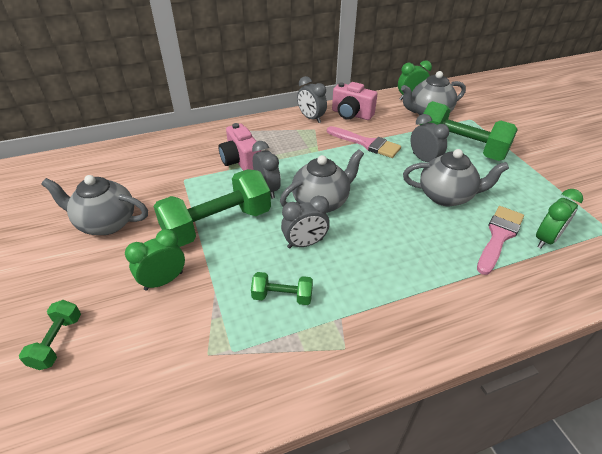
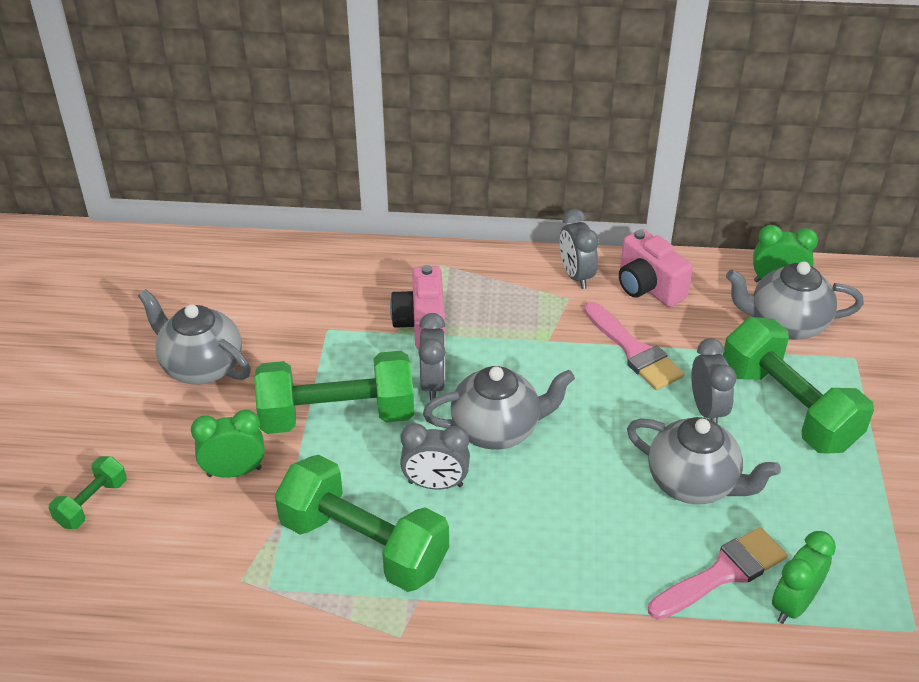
camera: 25 degrees right, 0 degrees up
green dumbbell [251,272,313,305] -> green dumbbell [275,454,449,592], size x2.09
green clock [536,189,583,248] -> green clock turned 150 degrees clockwise [772,531,836,624]

